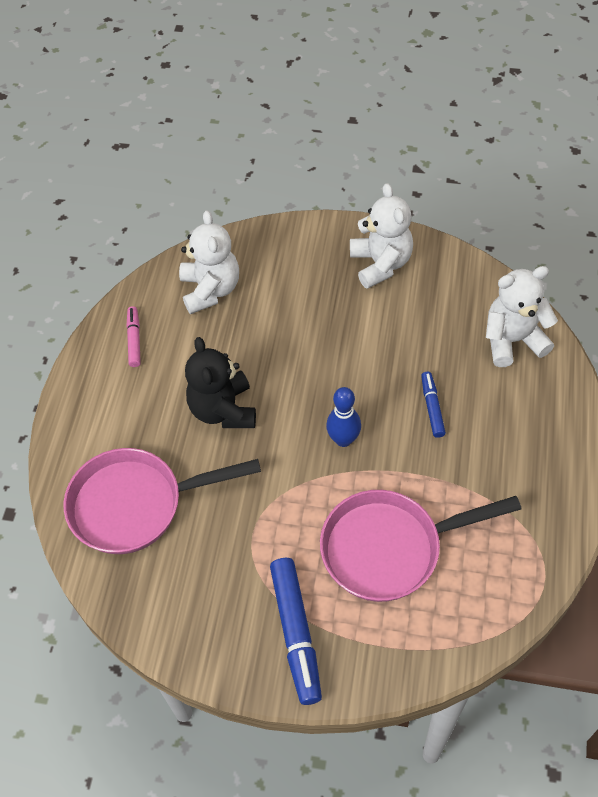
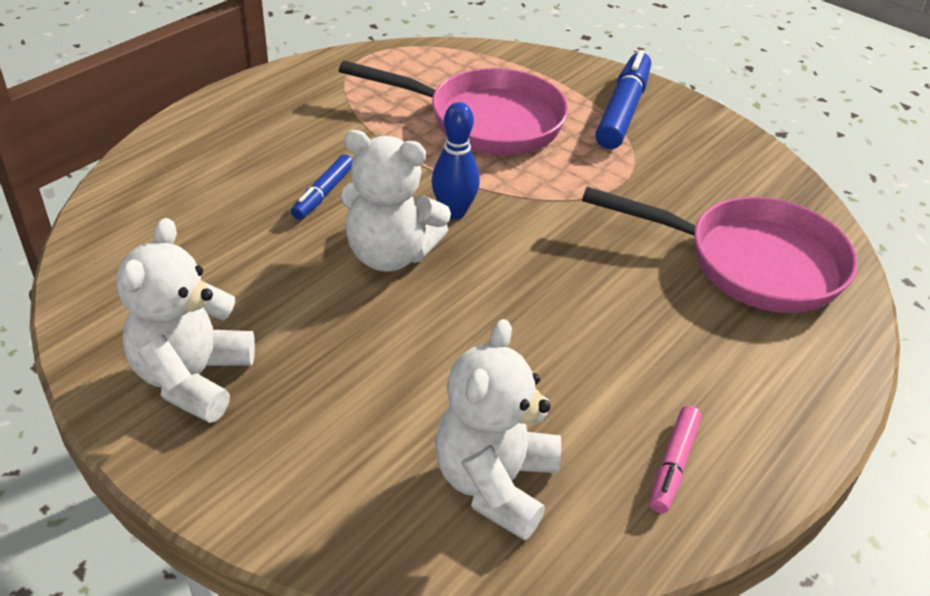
camera: 155 degrees left, 15 degrees down
black teddy bear [185,337,256,428] -> none
white teddy bear [486,266,558,367] -> white teddy bear moved to [341,130,451,272]

